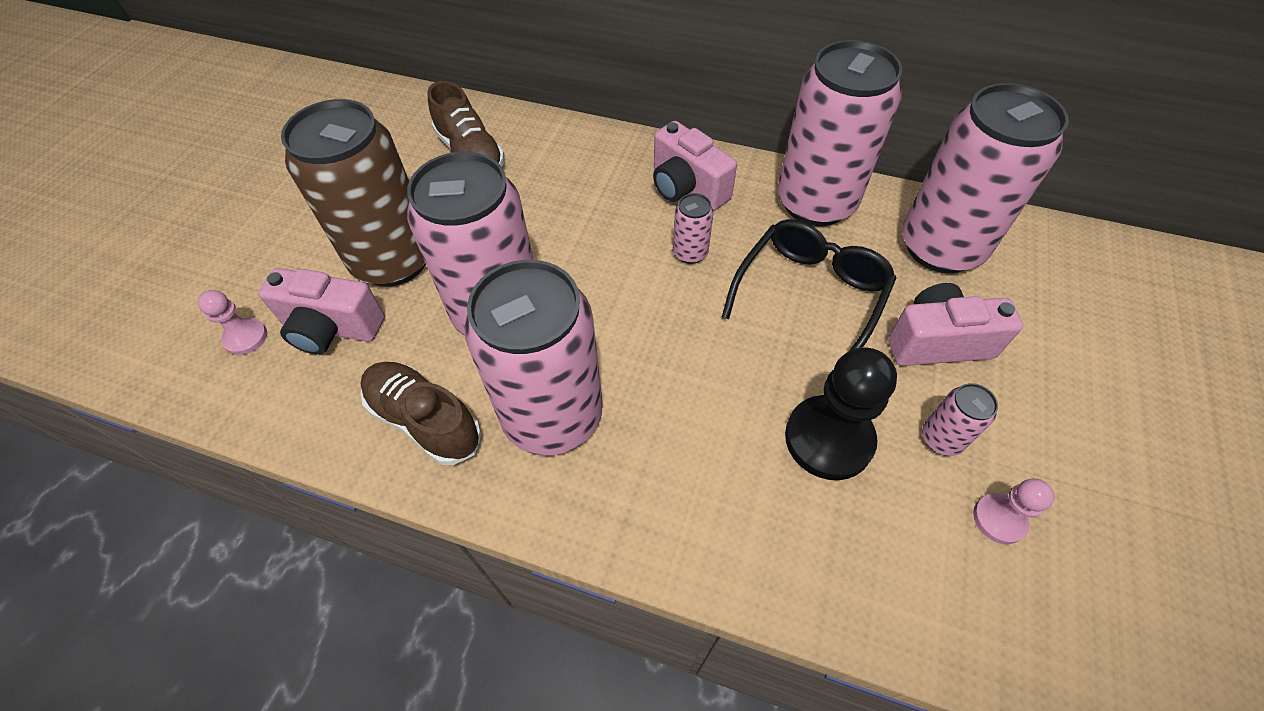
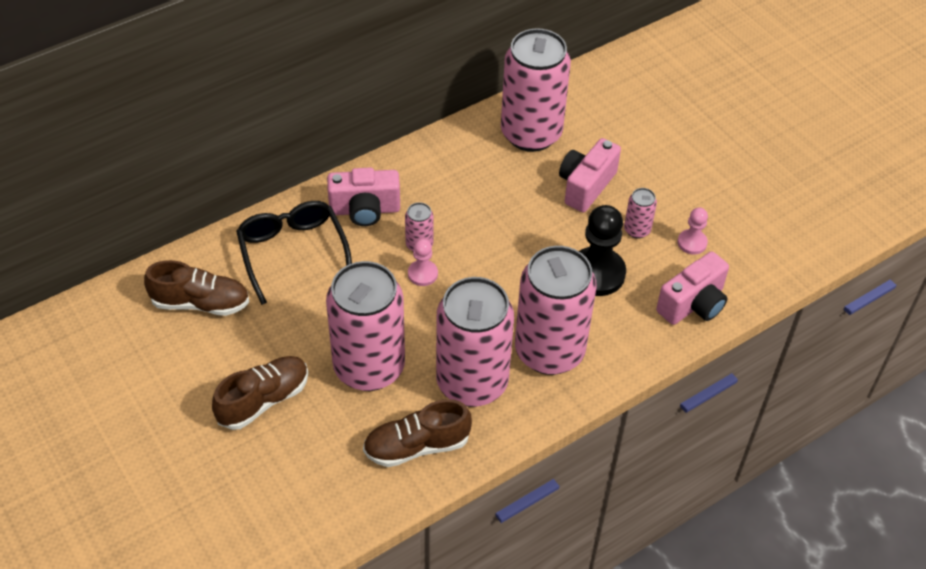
camera: 55 degrees left, 5 degrees down
pink pawn [198,290,267,355] -> pink pawn moved to [408,239,438,286]
pink camera [258,268,385,355] -> pink camera moved to [656,251,729,325]
brown can [281,99,426,287] -> brown shoe [212,356,308,430]
black glasses [722,219,896,350] -> black glasses moved to [236,201,352,305]
pink can [777,40,902,226] -> pink can moved to [515,246,597,375]

